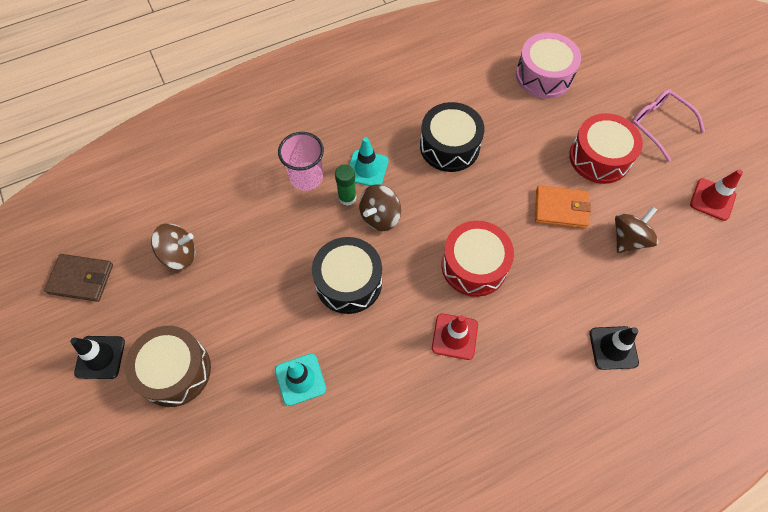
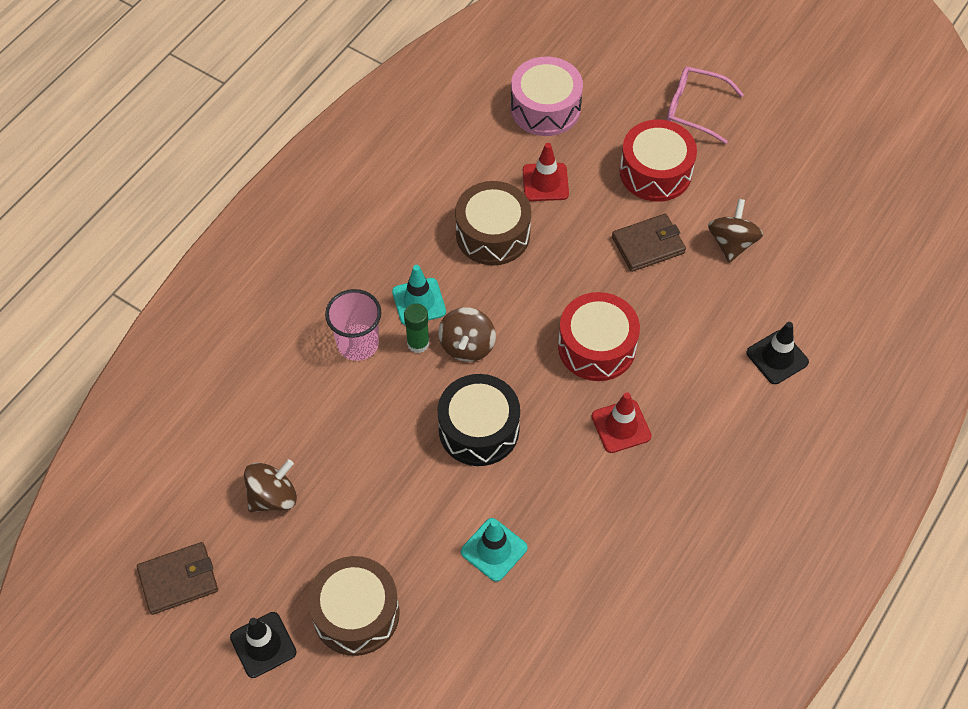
camera: 30 degrees left, 5 degrees down
black drum [420,102,485,172] -> brown drum [455,181,531,266]
orange wallet [535,185,591,229] -> brown wallet [612,214,686,272]
red traffic cone [690,169,743,221] -> red traffic cone moved to [523,143,569,201]

